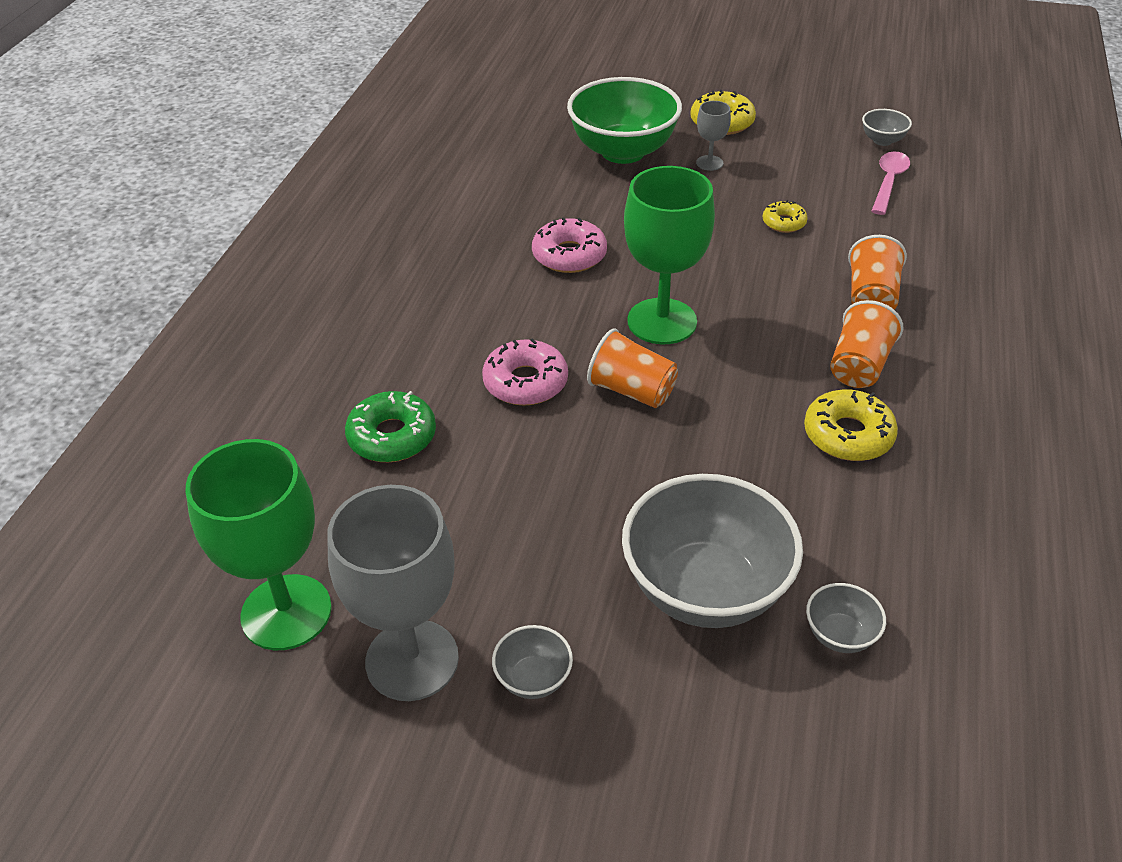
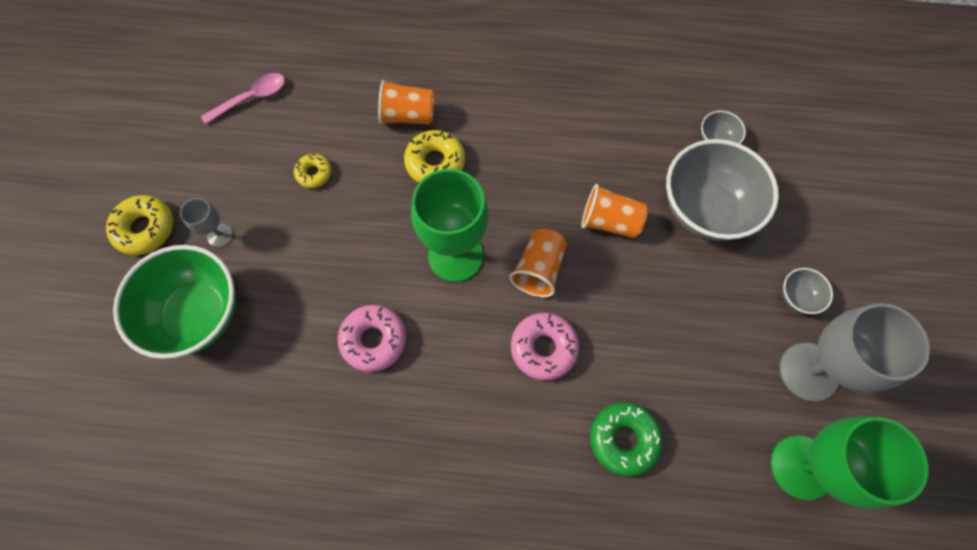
camera: 100 degrees left, 25 degrees up
yellow donut [804,389,898,461] -> yellow donut moved to [404,130,465,182]
orange cup [830,300,904,388] -> orange cup moved to [582,184,648,238]
grey bowl [862,109,912,146] -> none
pink spoon [872,151,910,215] -> pink spoon turned 135 degrees clockwise [201,73,285,124]

